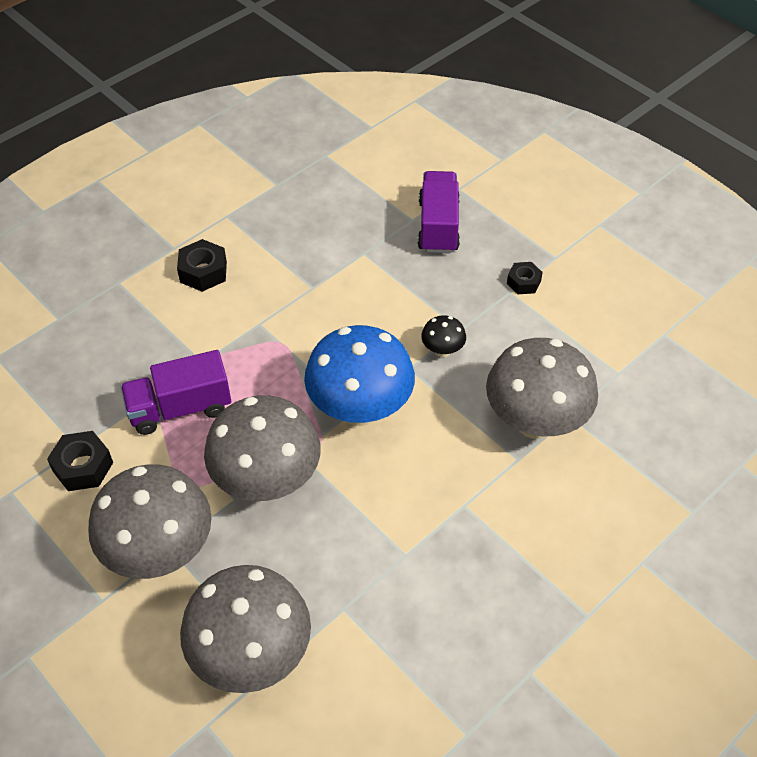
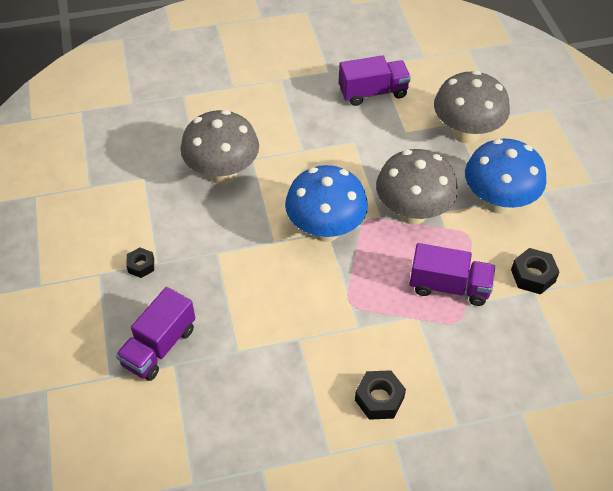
camera: 150 degrees left, 0 degrees up
grey mushroom [88,464,212,579] -> blue mushroom [465,139,546,214]
black mushroom [421,315,466,357] -> none
none -> purple truck [339,55,411,106]

